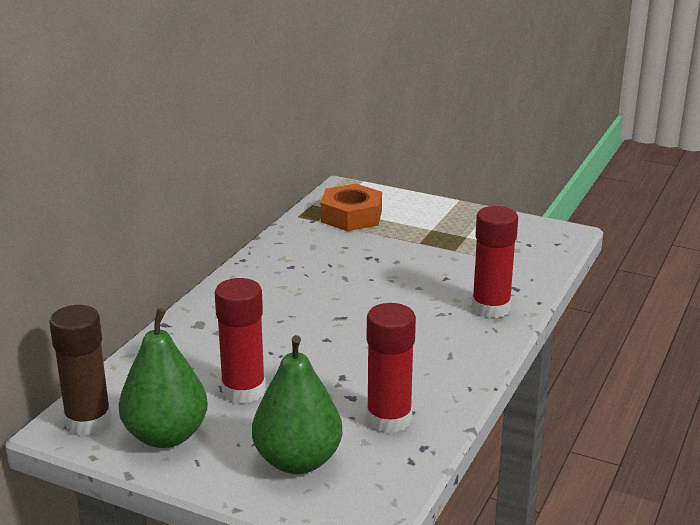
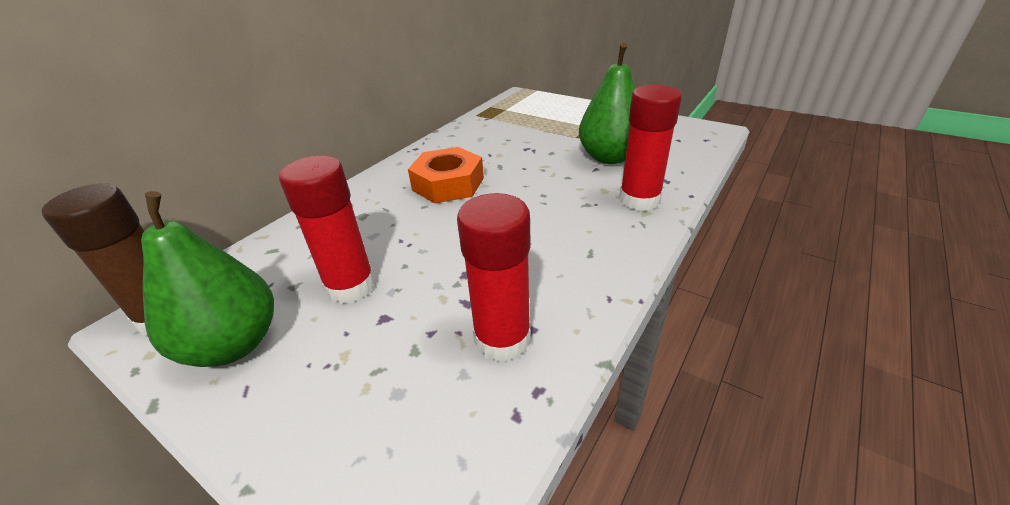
camera: 10 degrees right, 10 degrees up
green pear [252,335,343,474] -> green pear moved to [579,43,636,164]
orange nut [321,184,382,231] -> orange nut moved to [408,147,484,203]

